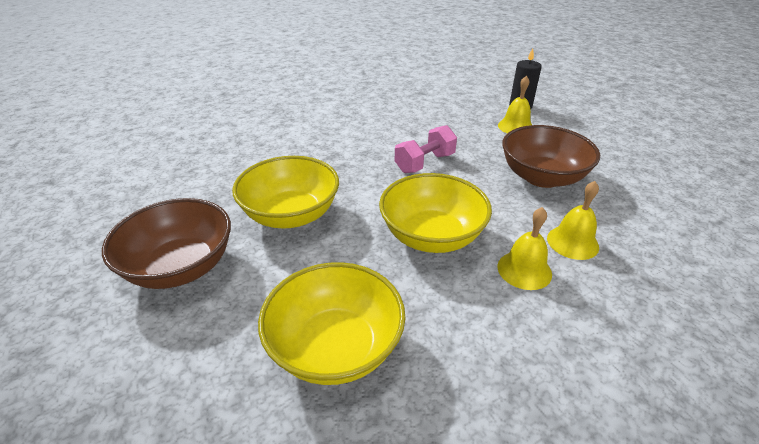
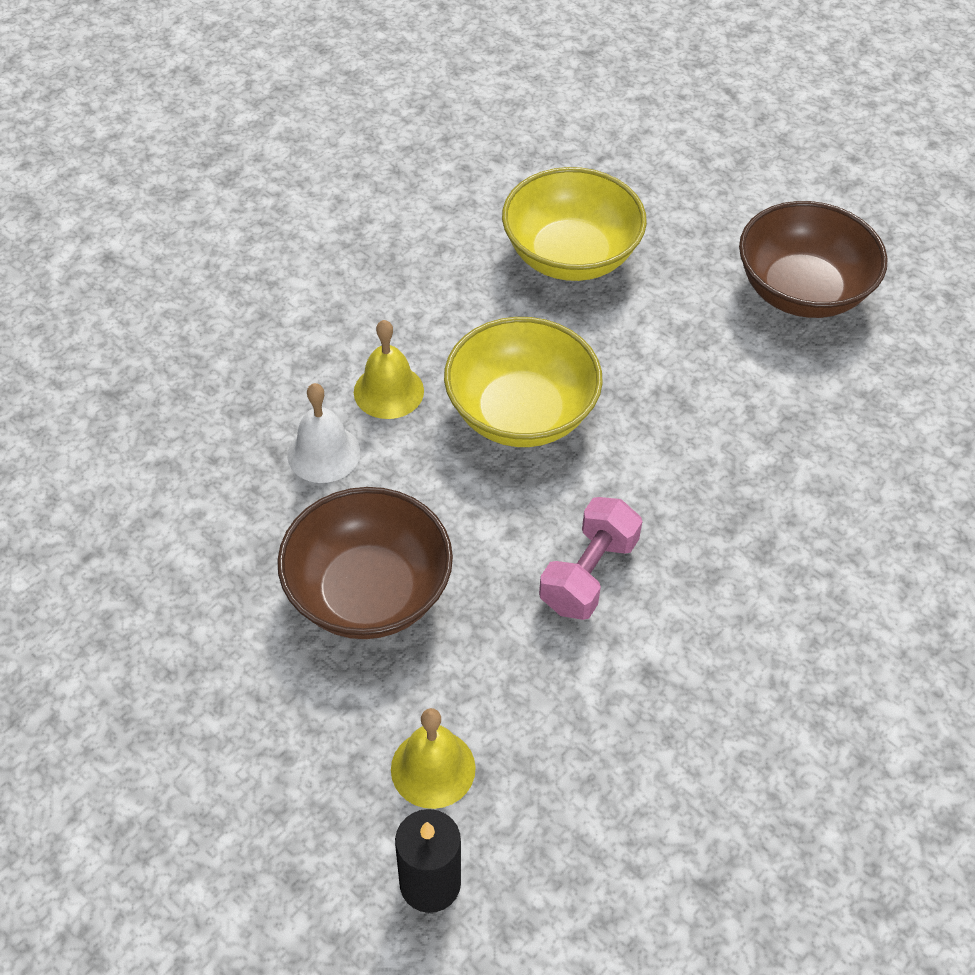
camera: 160 degrees right, 15 degrees up
yellow bowl [232,156,339,229] -> none
yellow bell [547,181,599,260] -> white bell [287,383,360,483]

